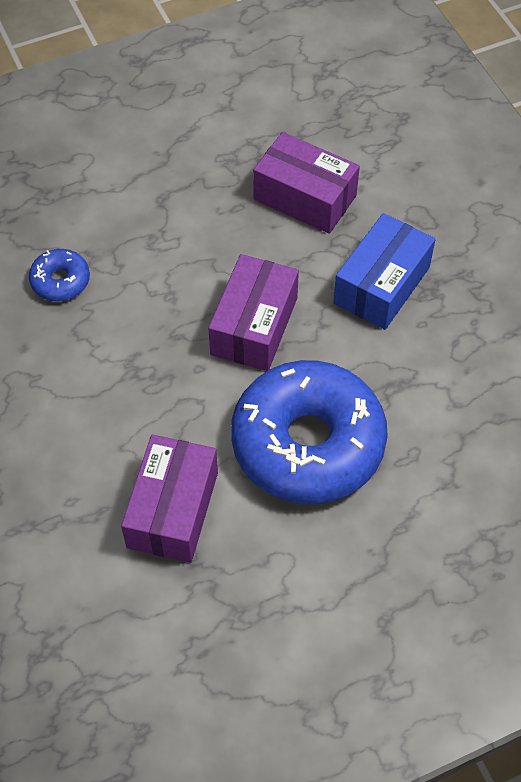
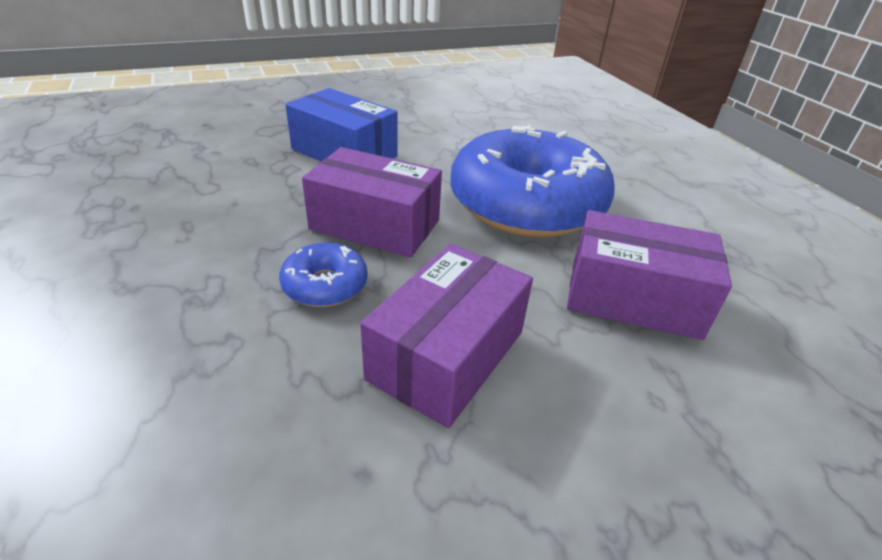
camera: 90 degrees left, 20 degrees down
blue donut [29,249,90,301] -> blue donut moved to [279,243,368,307]
purple box [253,132,360,234] -> purple box moved to [360,243,533,428]

